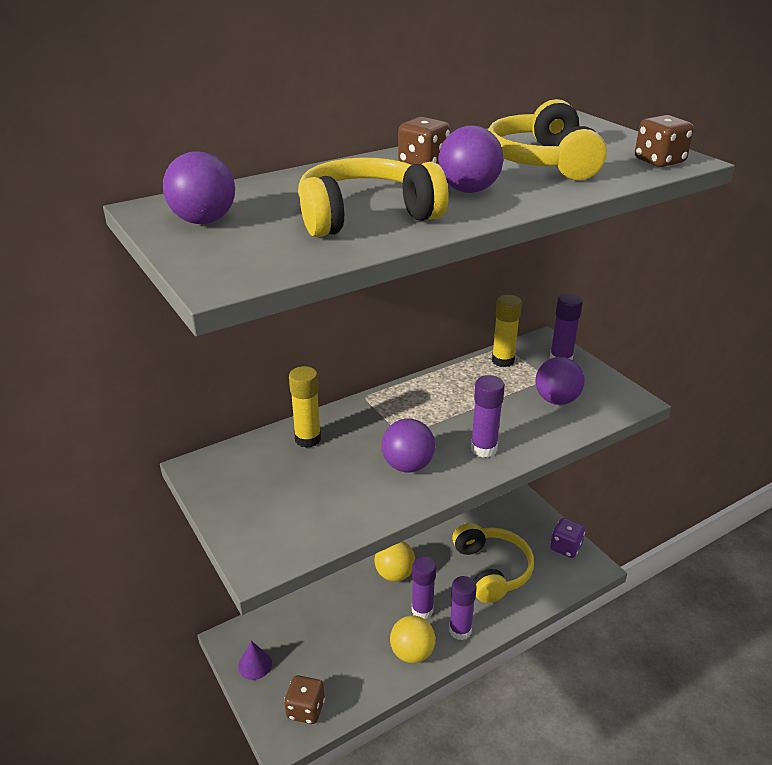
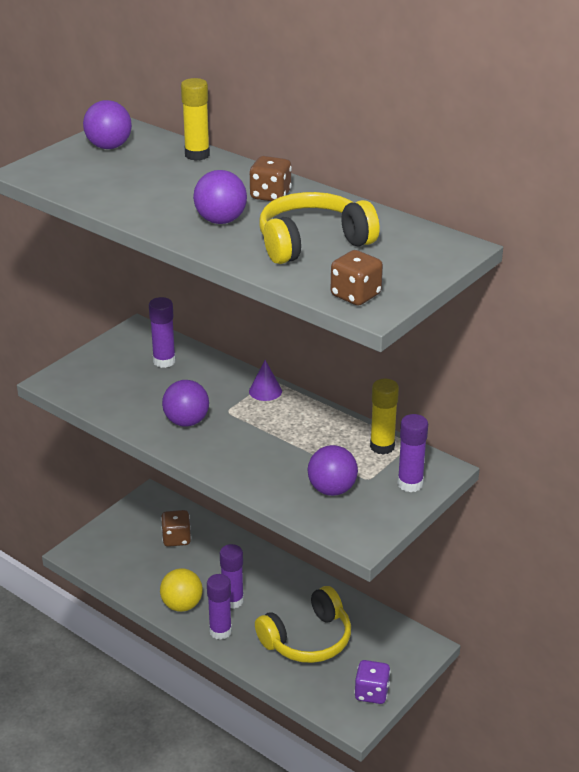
camera: 70 degrees right, 0 degrees up
purple cone [238,641,272,680] -> purple cone moved to [249,360,282,401]
brown dice [284,675,325,724] -> brown dice moved to [161,510,191,547]
yellow glue stick [289,366,321,448] -> yellow glue stick moved to [181,78,210,161]
yellow headphones [298,157,449,237] -> none
yellow ball [375,541,415,581] -> none
purple glue stick [471,375,505,457] -> purple glue stick moved to [149,297,176,368]

